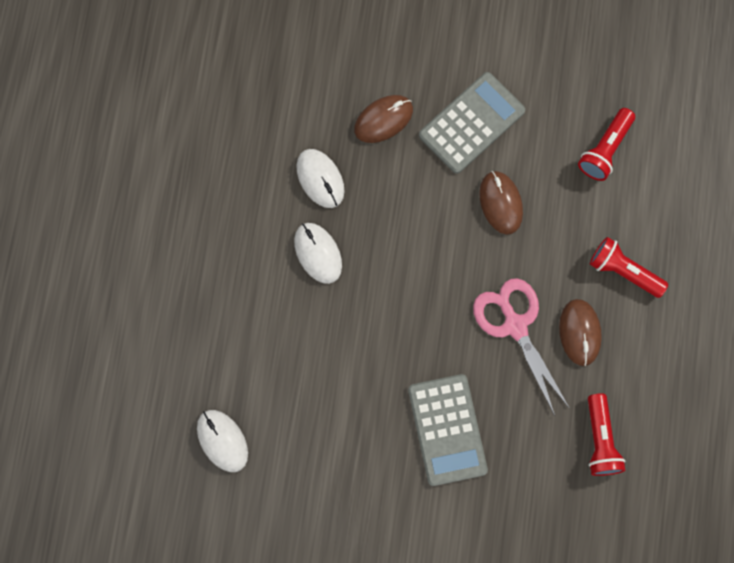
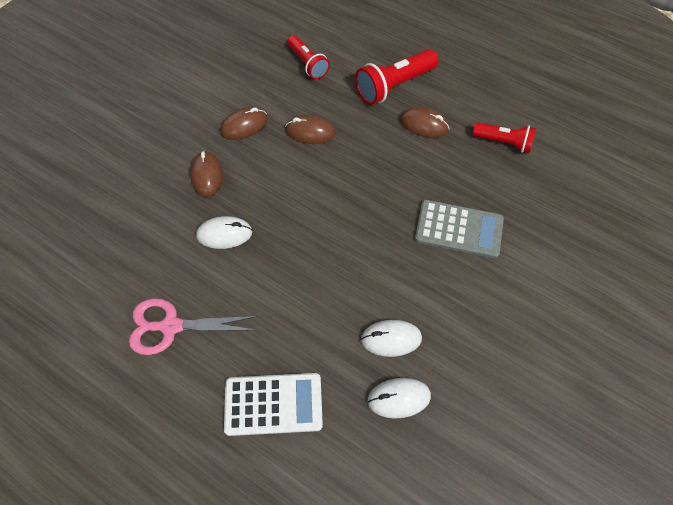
camera: 65 degrees left, 15 degrees down
white mouse [294,223,342,284] -> white mouse moved to [361,320,422,357]
grey calculator [419,72,525,174] -> brown mouse [220,107,268,140]
pink scissors [473,278,570,416] -> pink scissors moved to [129,298,258,355]
red flashlight [590,237,668,298] -> red flashlight [355,49,439,105], size x1.53
none -> white calculator [224,373,323,436]

